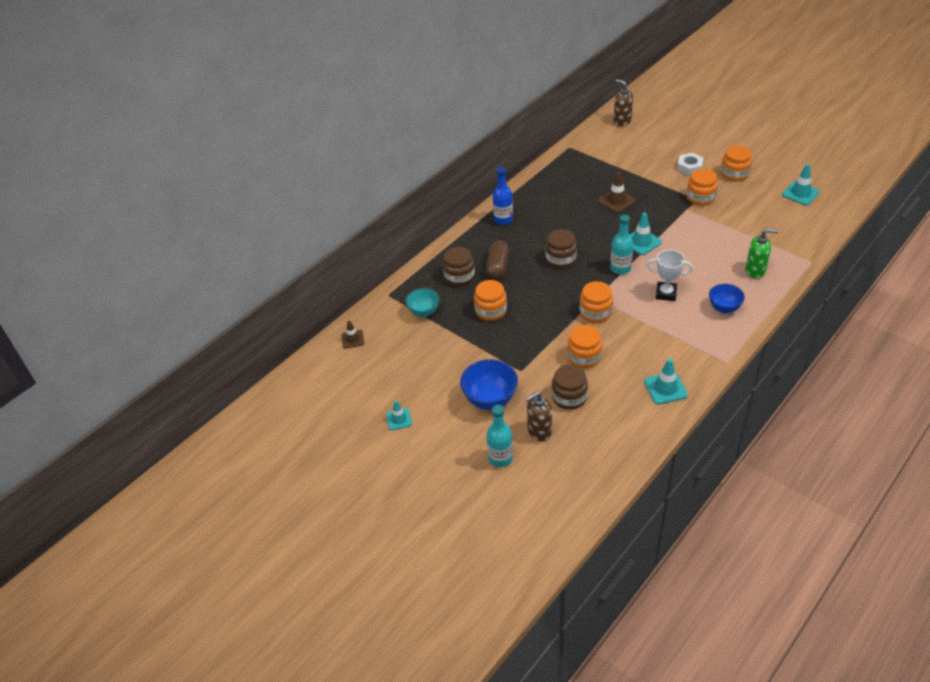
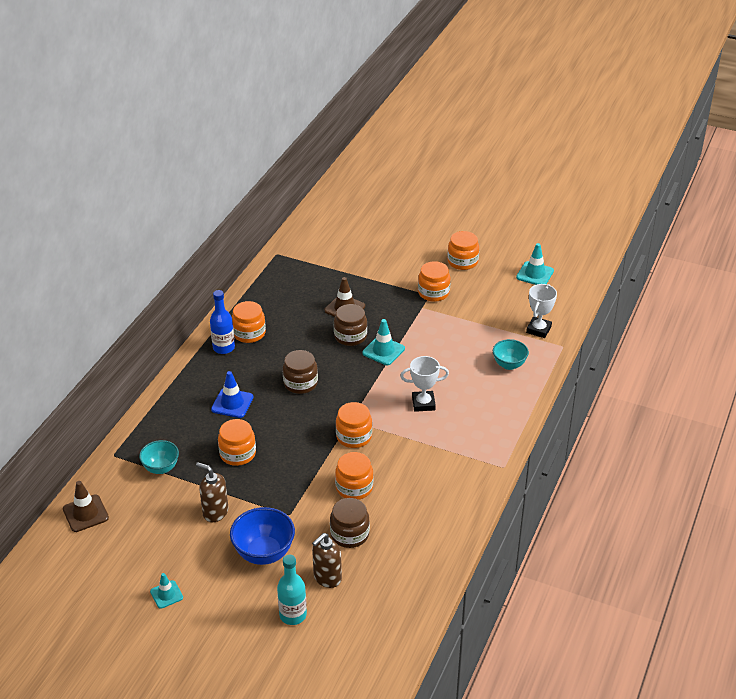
camera: 20 degrees left, 5 degrees down
brown traffic cone [341,320,364,349] -> brown traffic cone [63,481,109,532], size x1.51
brown jar [443,247,475,286] -> brown jar moved to [334,304,367,346]
brown capsule [485,240,510,280] -> blue traffic cone [211,371,253,418]
turquoise bottle [610,215,633,275] -> none
brown soap dispenser [614,79,633,126] -> brown soap dispenser moved to [196,462,228,522]
turquoise traffic cone [644,359,688,405] -> none
white nut [677,153,703,175] -> none
blue bowl [709,284,745,313] -> none
green soap dispenser [745,228,778,279] -> turquoise bowl [493,339,529,370]
none -> orange jar [232,301,266,343]
none -> white trophy [526,284,557,338]

